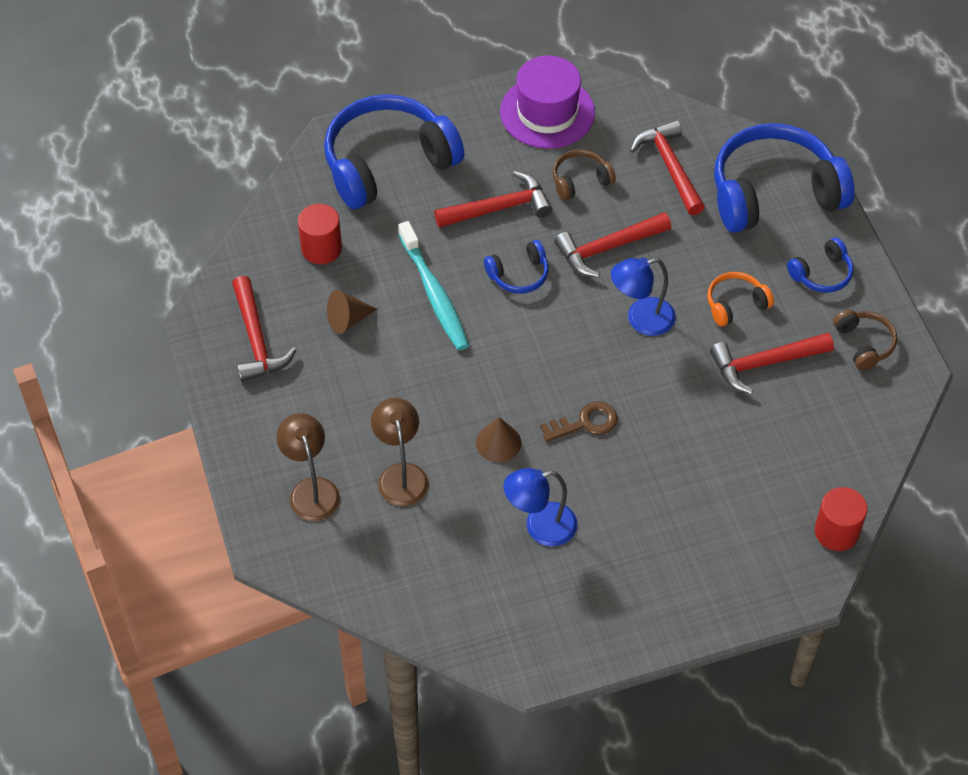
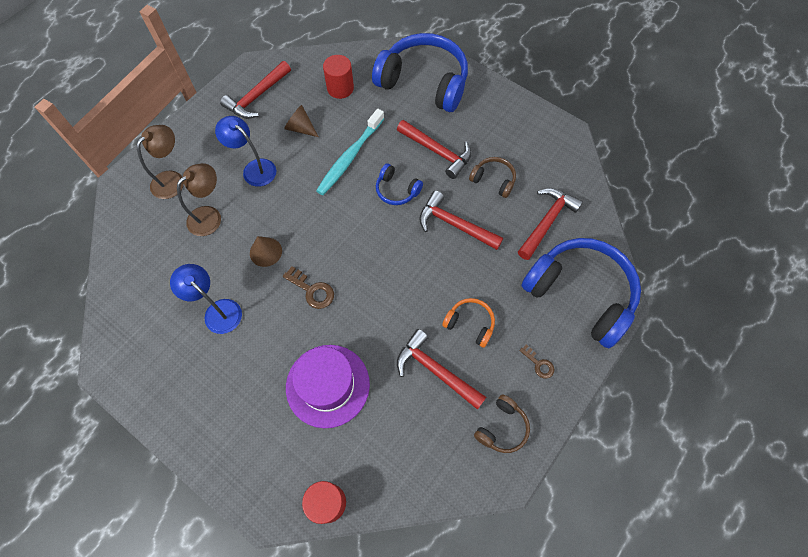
camera: 55 degrees right, 10 degrees up
purple hat [500,55,595,149] -> purple hat moved to [286,345,370,428]
blue lamp [611,258,676,336] -> blue lamp moved to [215,116,276,187]
blue headphones [787,237,853,293] -> brown key [519,344,554,379]

